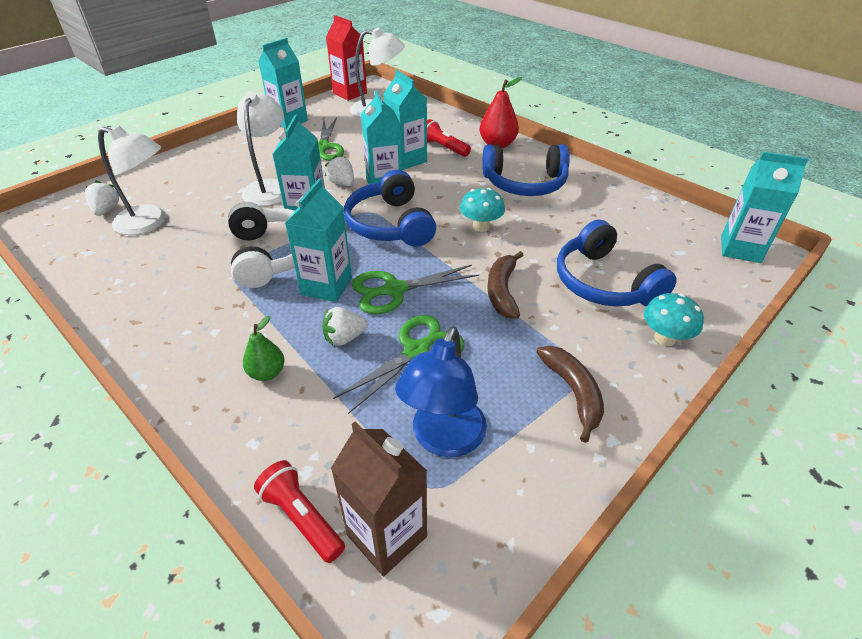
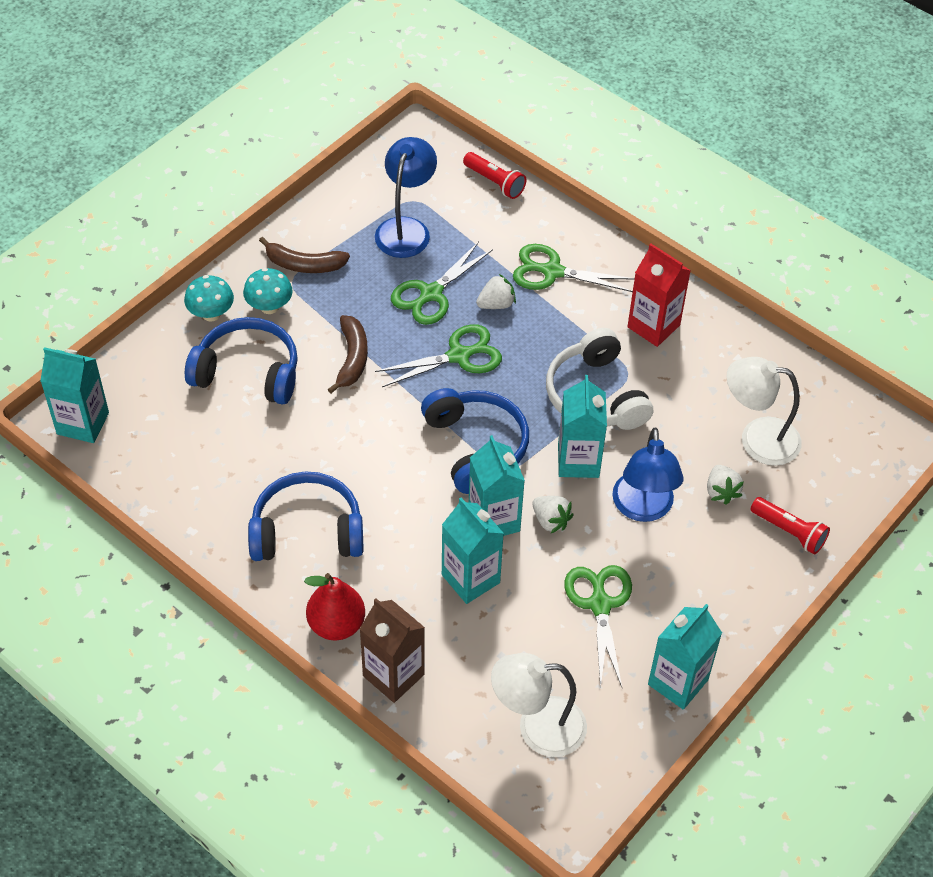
camera: 175 degrees right, 10 degrees up
white strawberry [85,181,119,216] -> white strawberry moved to [707,465,744,505]
white lamp [237,91,284,206] -> blue lamp [612,427,683,522]
green pear [243,316,285,381] -> green scissors [513,244,635,292]
turquoise carton [285,179,352,302] -> none
red carton [326,15,367,101] -> red carton moved to [627,244,691,347]
brown carton [331,422,427,576] -> brown carton moved to [360,598,425,703]
red flashlight [427,119,471,157] -> red flashlight moved to [750,497,830,554]
turquoise mushroom [460,188,505,232] -> turquoise mushroom moved to [243,268,293,314]
brown banana [536,346,604,443] -> brown banana turned 60 degrees counterclockwise [259,237,350,273]
blue headphones [557,220,677,307] -> blue headphones turned 45 degrees counterclockwise [185,317,298,404]

